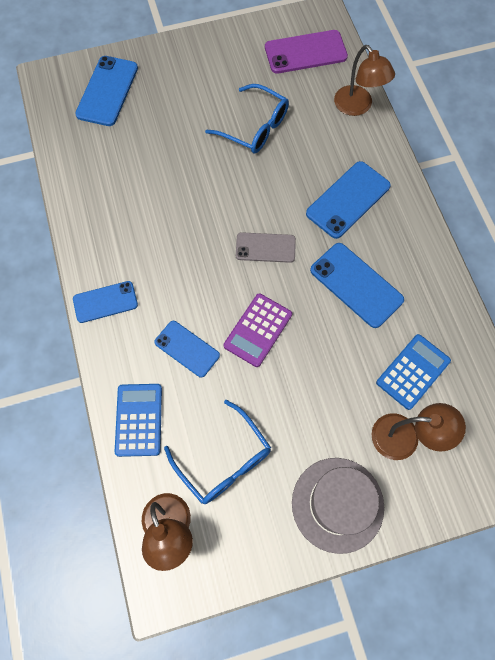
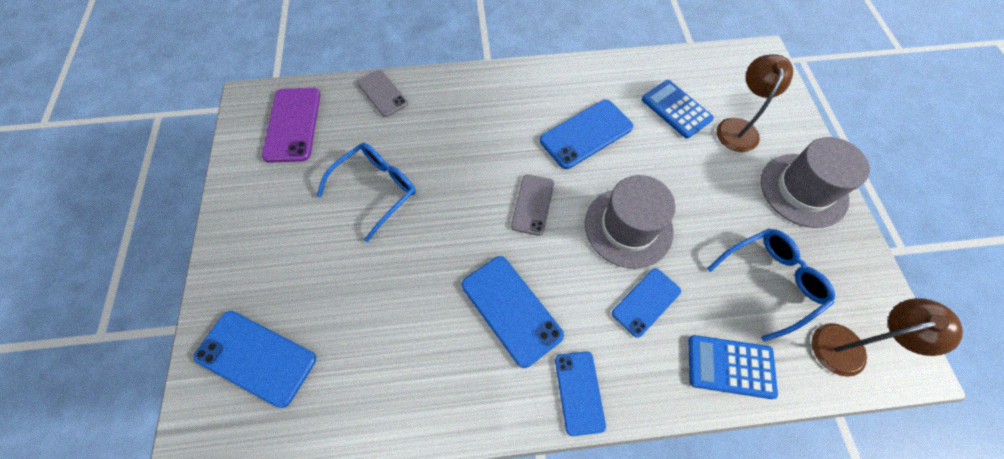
camera: 80 degrees left, 5 degrees down
purple calculator [224,293,292,367] -> grey hat [585,175,676,268]
blue phone [306,161,391,239] -> blue phone moved to [462,256,564,368]
brown lamp [334,45,395,116] -> grey phone [357,70,408,117]

